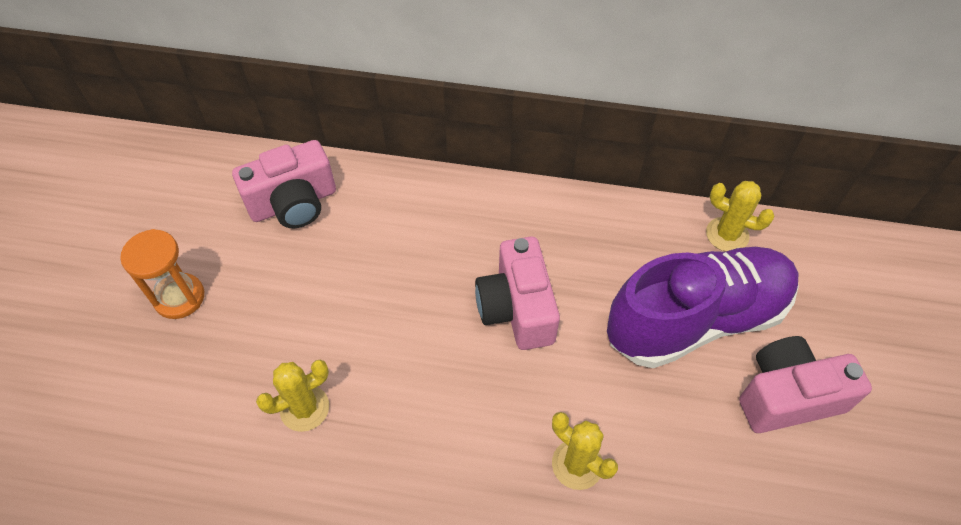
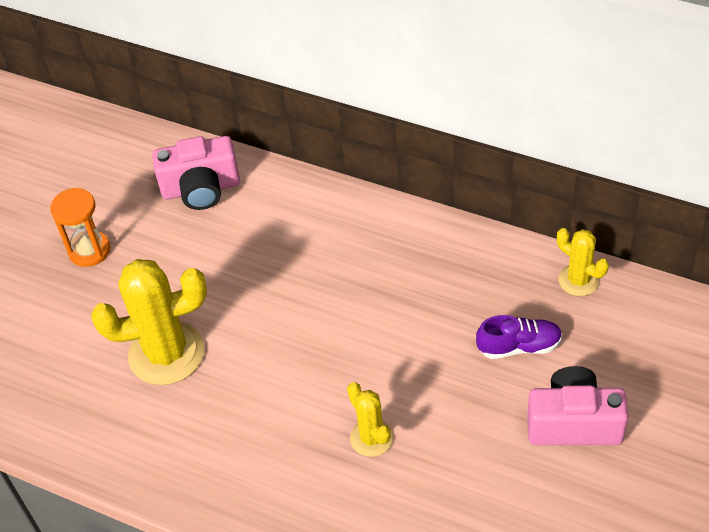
camera: 20 degrees right, 5 degrees down
yellow cactus [256,360,329,432] -> yellow cactus [91,259,207,385], size x1.87
pink camera [475,237,560,350] -> none
purple shoe [607,247,799,368] -> purple shoe [476,315,562,359], size x0.46

